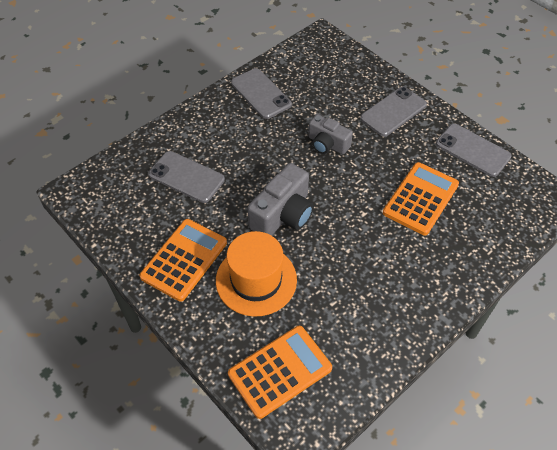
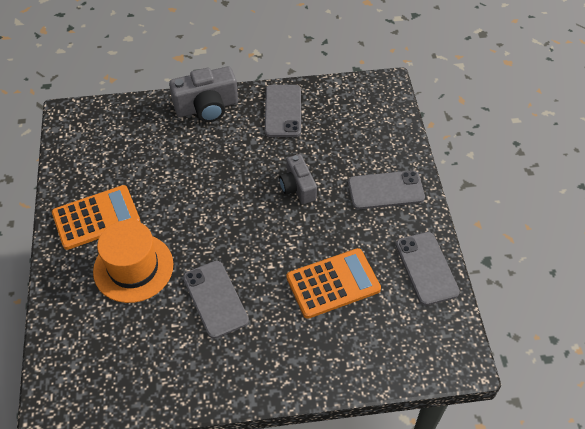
camera: 35 degrees right, 0 degrees up
grey phone [149,151,225,203] -> grey phone moved to [183,261,249,339]
orange calculator [228,326,332,419] -> none
grey camera [248,163,314,236] -> grey camera moved to [169,66,238,122]

